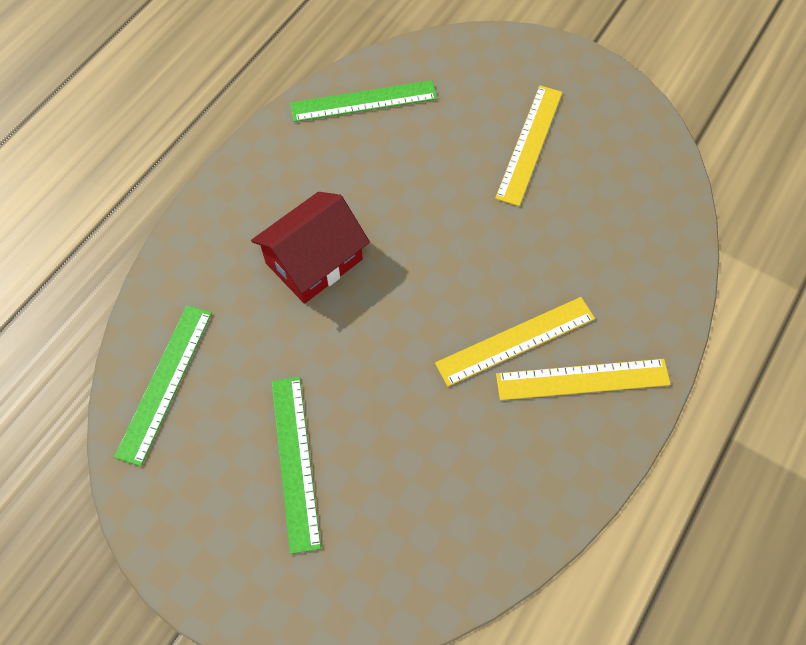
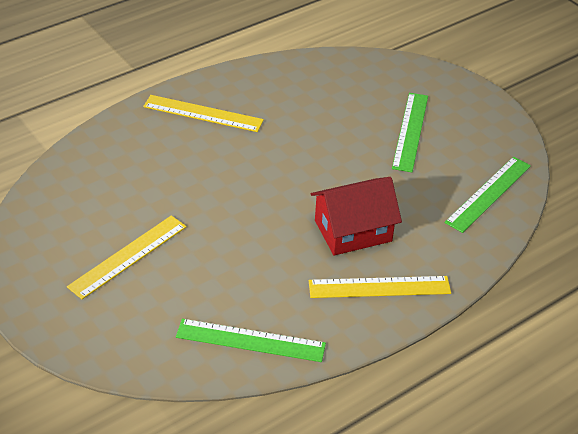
camera: 160 degrees left, 20 degrees down
yellow ruler [435,297,595,386] -> yellow ruler moved to [309,276,451,298]

